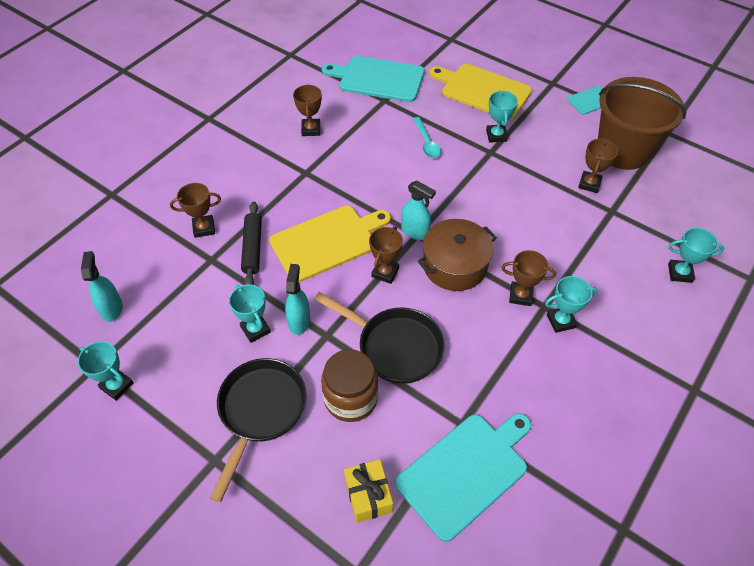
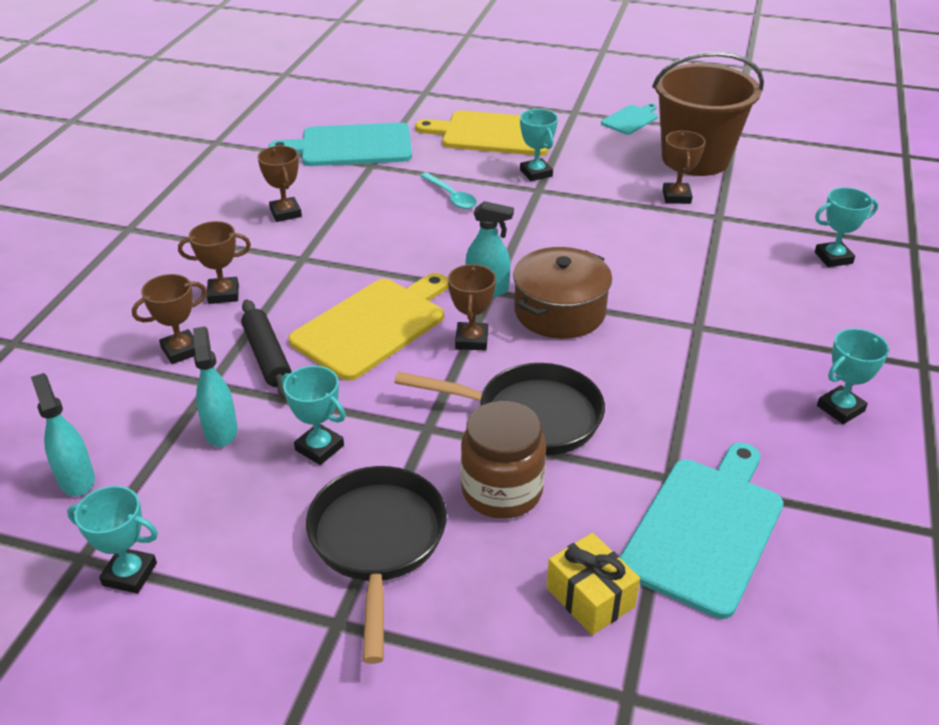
camera: 20 degrees left, 15 degrees down
turquoise spray bottle [285,264,310,335] -> turquoise spray bottle moved to [193,327,238,447]
brown trophy [501,250,556,306] -> brown trophy moved to [178,221,251,304]
turquoise trophy [545,276,597,333] -> turquoise trophy moved to [817,329,889,424]

